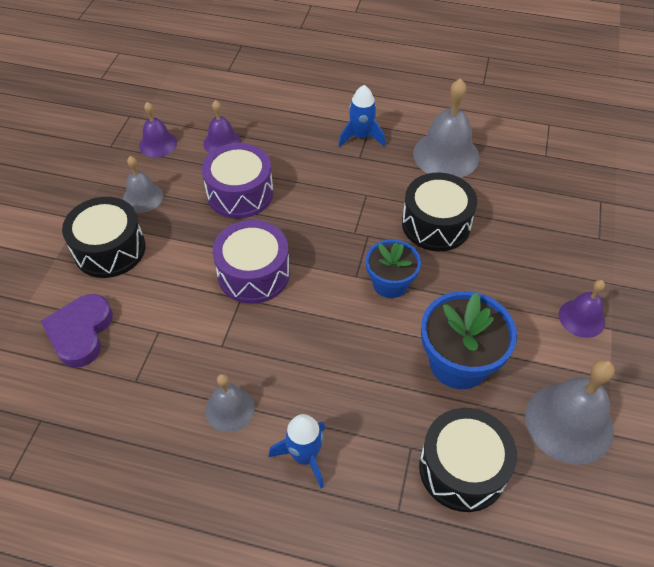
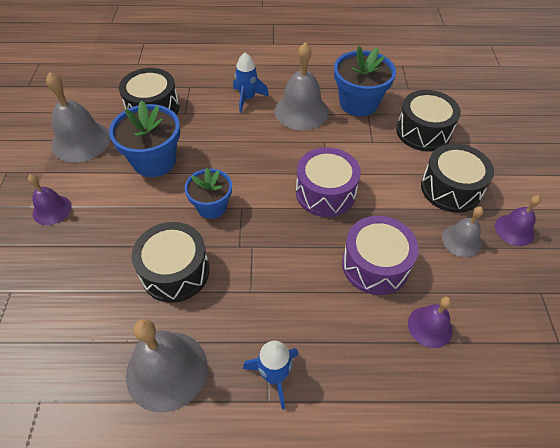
camera: 165 degrees right, 0 degrees up
purple heart [41,294,113,367] -> black drum [396,90,461,151]
purple bell [139,102,177,158] -> purple bell moved to [495,196,541,246]
grey bell [205,374,255,432] -> grey bell [274,42,329,130], size x1.73
none -> blue flower pot [334,46,396,116]

